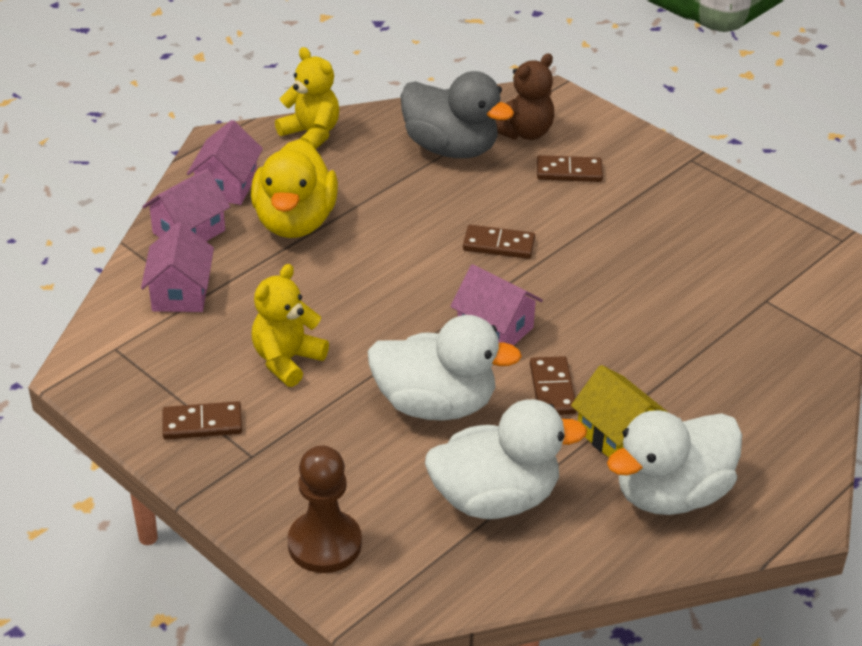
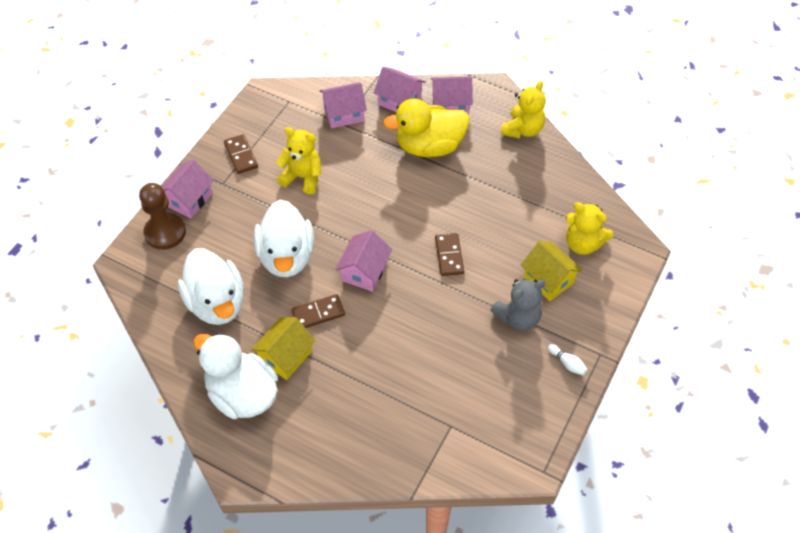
camera: 75 degrees right, 15 degrees up
grey duck [401,71,514,158] -> none
brown teddy bear [495,53,554,140] -> yellow teddy bear [566,202,613,255]
brown domino [537,155,603,182] -> yellow house [521,241,583,301]
none -> pink house [161,160,214,218]
none -> grey teddy bear [491,279,545,331]
none -> white bowling pin [548,344,588,375]

